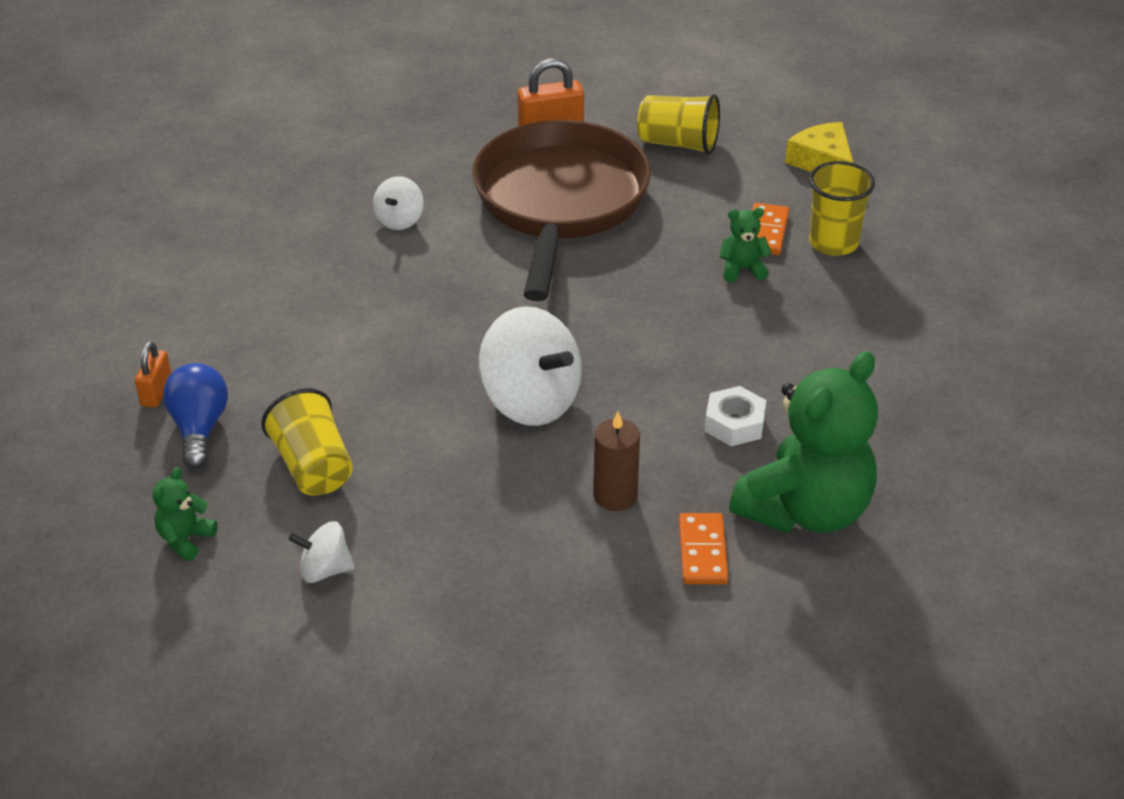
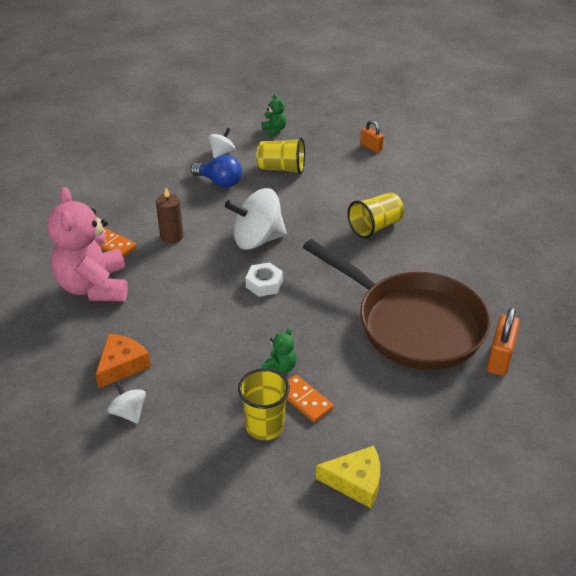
camera: 125 degrees right, 0 degrees up
blue light bulb [163,363,228,469] -> blue light bulb moved to [190,155,242,187]
white spinning top [373,176,424,230] -> white spinning top moved to [107,380,146,424]
yellow cup [637,94,720,155] -> yellow cup moved to [348,192,404,239]
white nut [705,386,766,446] -> white nut moved to [245,262,283,297]
green teddy bear [729,351,878,533] -> pink teddy bear [47,187,128,301]
none -> orange cheese [96,334,151,388]

